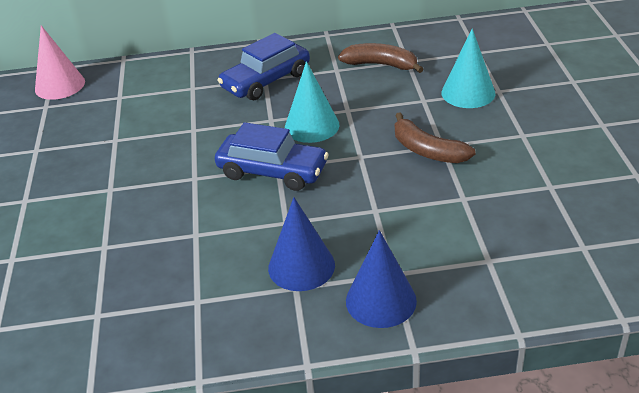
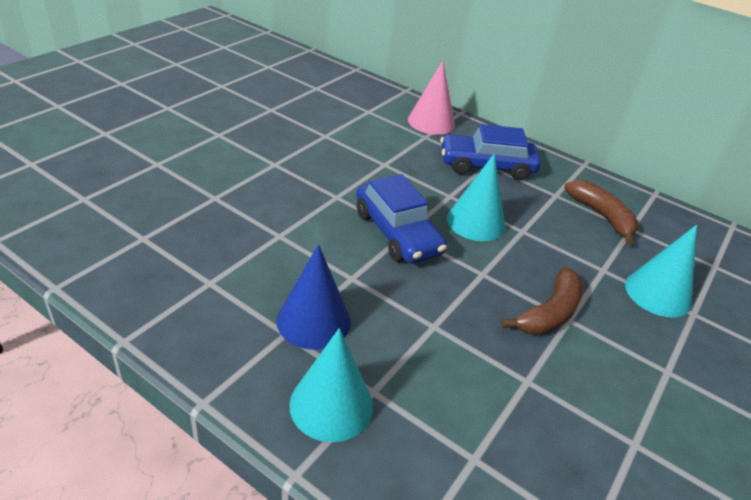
camera: 35 degrees right, 0 degrees up
pink cone [35,25,85,100] -> pink cone moved to [408,60,455,135]
blue cone [346,230,417,328] -> turquoise cone [289,328,373,442]
brown banana [395,112,476,163] -> brown banana turned 135 degrees counterclockwise [501,267,583,335]

